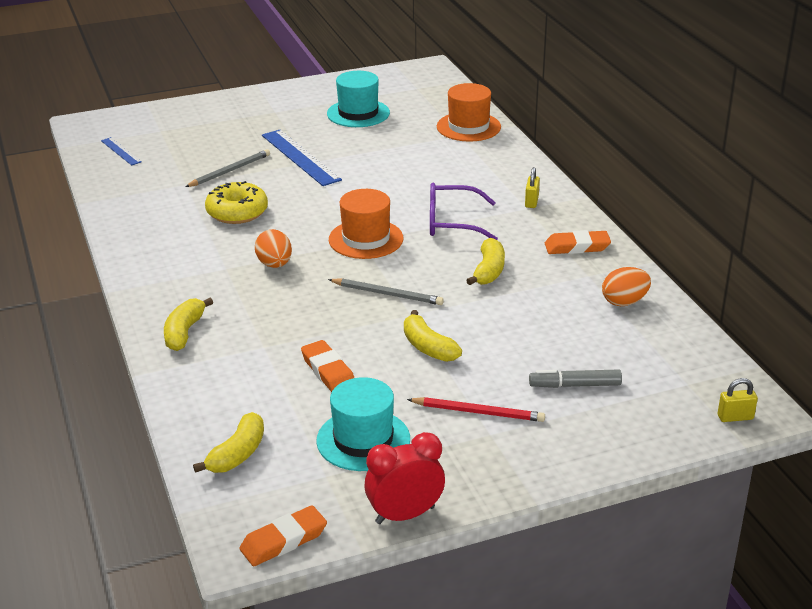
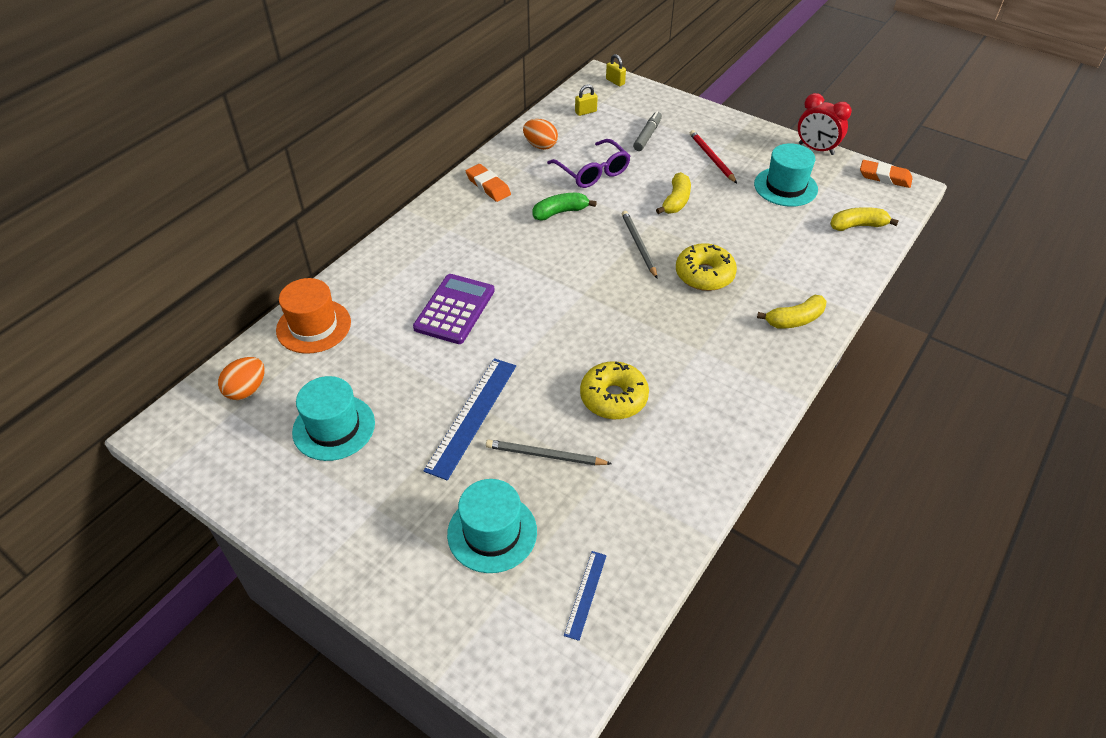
camera: 125 degrees left, 15 degrees up
orange egg [255,229,292,268] -> orange egg moved to [218,357,265,400]
orange eraser [301,340,354,392] -> none
orange hat [329,189,404,259] -> none
purple glasses [430,183,498,240] -> purple glasses moved to [547,139,631,188]
yellow banana [466,238,505,285] -> green banana [532,193,597,221]
yellow padlock [525,167,540,208] -> yellow padlock moved to [575,84,598,116]
grey marker [529,369,622,388] -> grey marker turned 120 degrees counterclockwise [633,111,662,151]
none -> purple calculator [413,274,495,344]
none -> turquoise hat [447,479,537,573]
none -> yellow donut [676,243,737,291]

